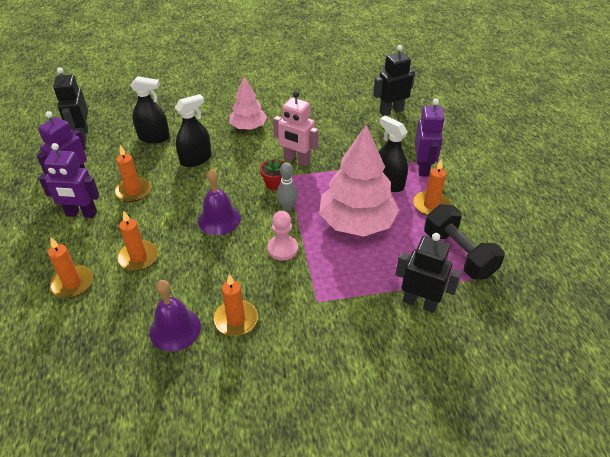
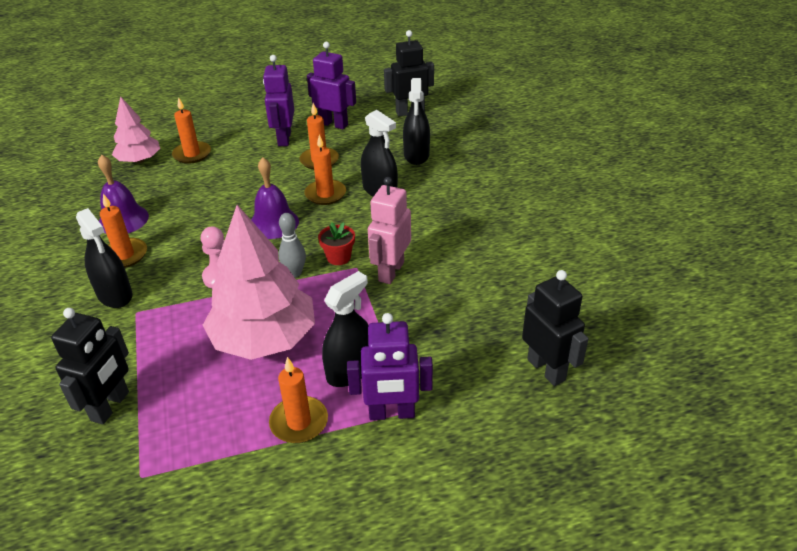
camera: 85 degrees right, 5 degrees down
orange candle [117,211,158,271] -> orange candle moved to [304,135,346,205]
pink tree [229,77,267,129] -> pink tree moved to [112,96,160,163]
black dumbbell [424,204,505,279] -> none
none -> black spray bottle [76,208,133,308]

